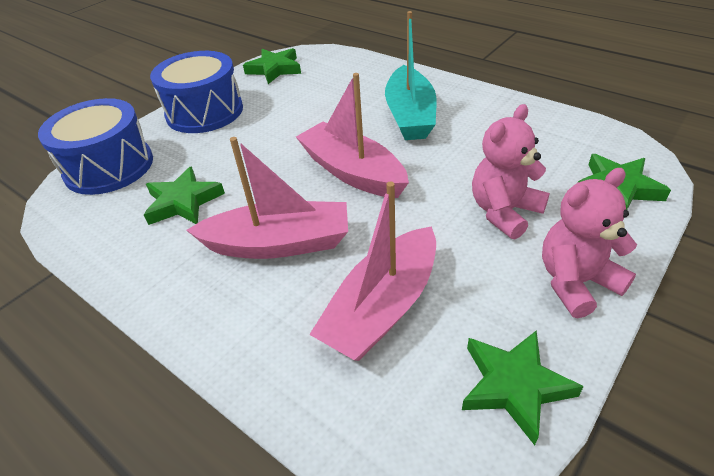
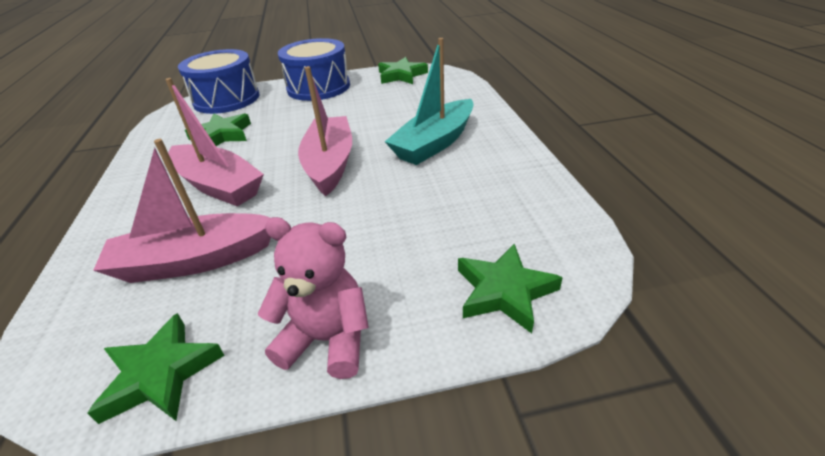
camera: 40 degrees right, 5 degrees down
pink teddy bear [472,104,550,239] -> none

